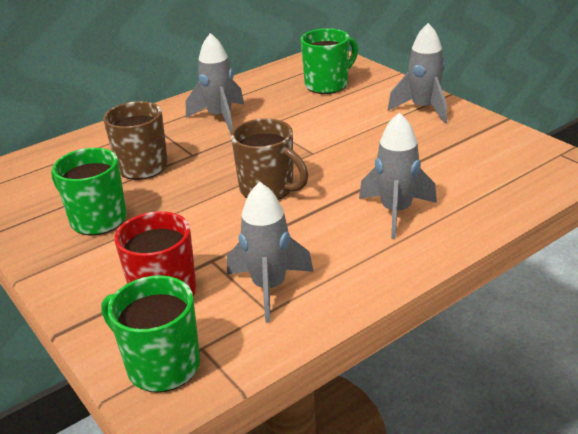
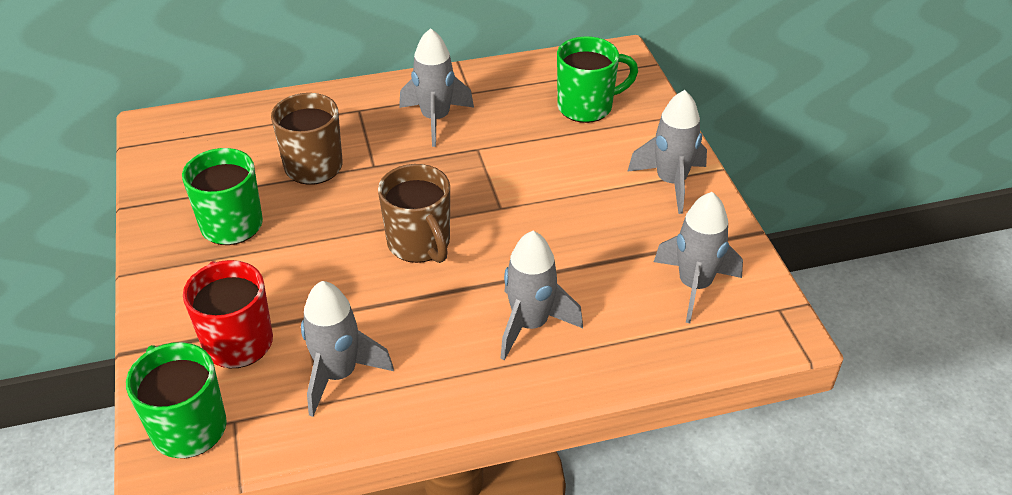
camera: 20 degrees right, 10 degrees up
none -> grey rocket [654,192,743,323]

